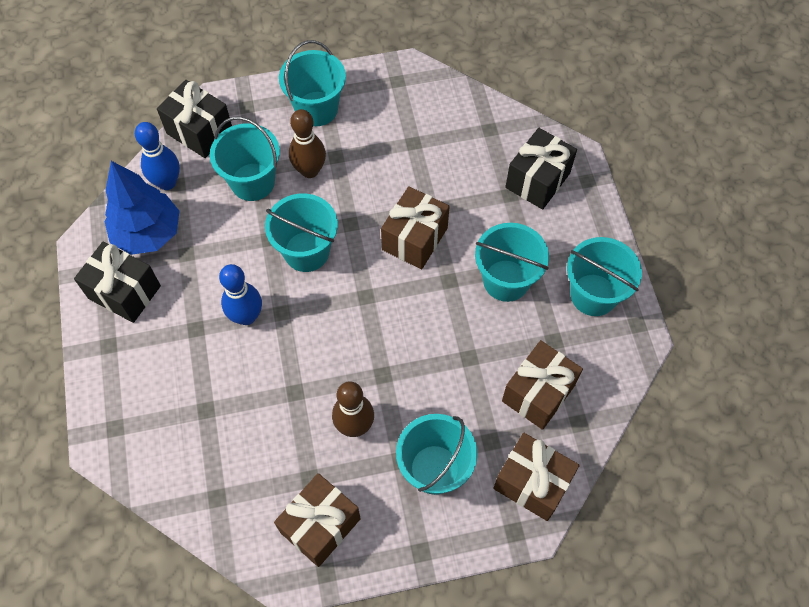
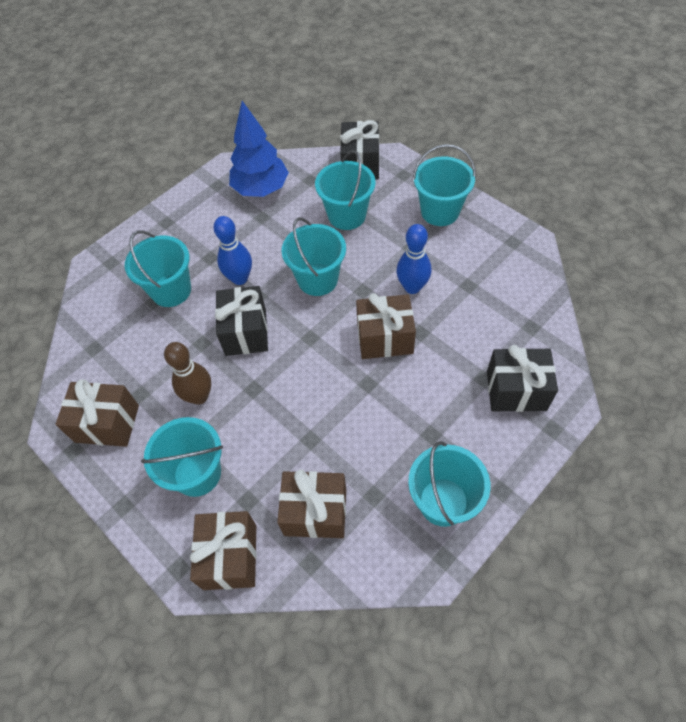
camera: 60 degrees right, 5 degrees down
black gift [74,241,161,323] -> black gift moved to [215,286,268,356]
blue bowling pin [135,122,180,190] -> blue bowling pin moved to [396,224,431,294]
brown bowling pin [289,109,326,178] -> none
turquoise bucket [475,223,549,302] -> turquoise bucket moved to [125,231,191,307]

